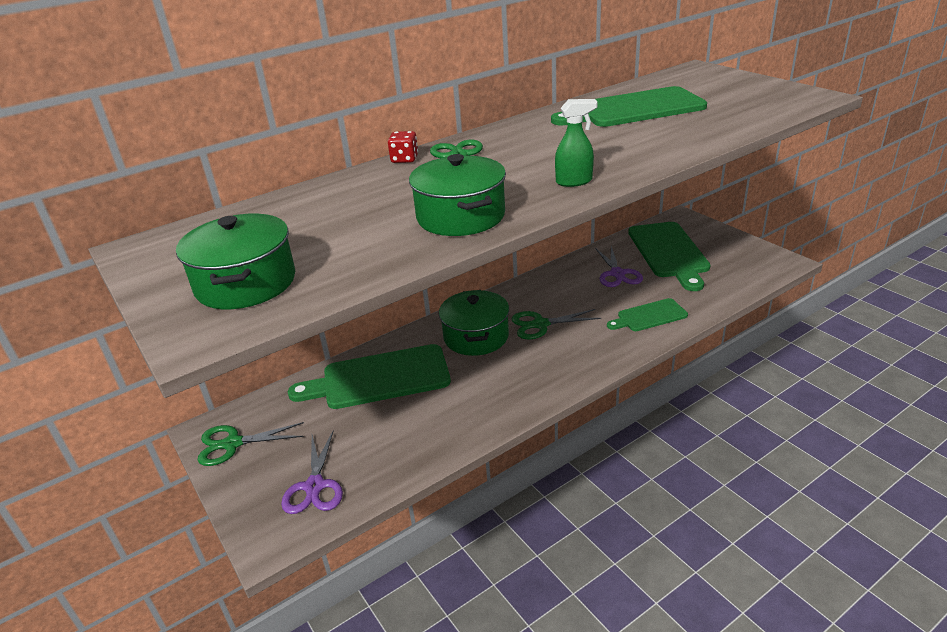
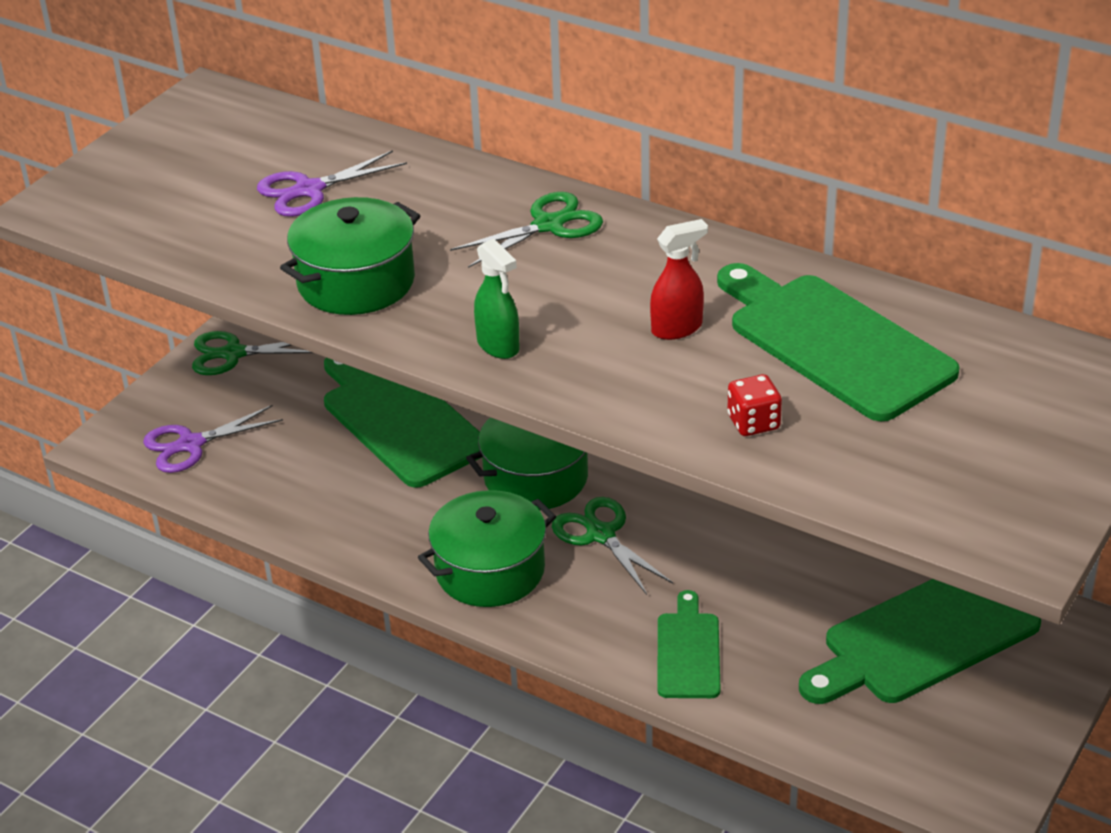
camera: 65 degrees right, 5 degrees up
green pot [176,214,295,309] -> green pot moved to [418,490,556,607]
green scissors [197,422,304,466] -> green scissors turned 60 degrees counterclockwise [192,331,313,375]
red dice [388,131,418,163] -> red dice moved to [727,374,782,436]
purple scissors [595,246,643,287] -> purple scissors moved to [257,150,407,217]
green cutting board [607,298,688,331] -> green cutting board turned 45 degrees clockwise [657,590,721,698]
none -> red spray bottle [650,219,708,340]

